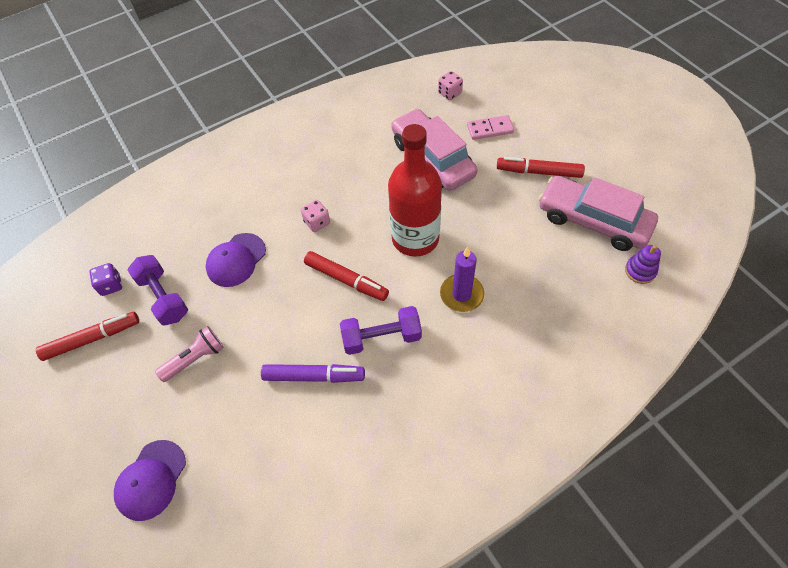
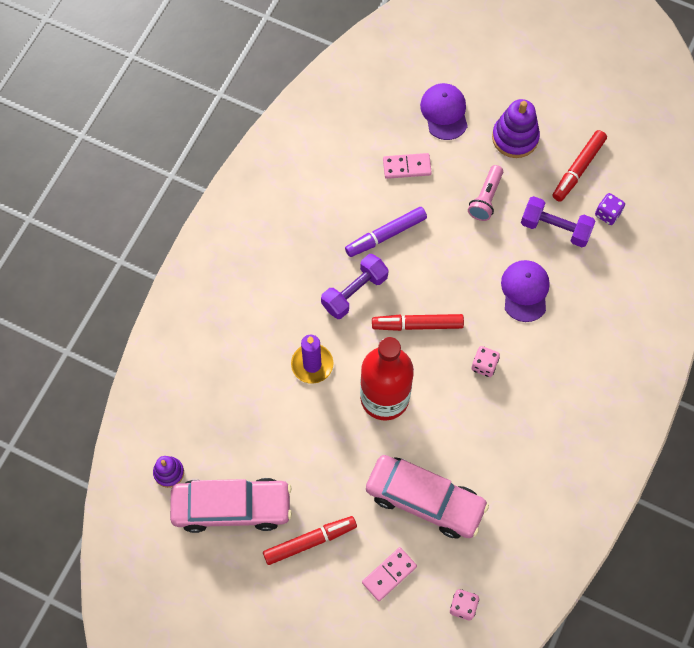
camera: 145 degrees right, 10 degrees up
none -> pink domino [383,153,432,179]
none -> purple stacking toy [492,99,540,158]

